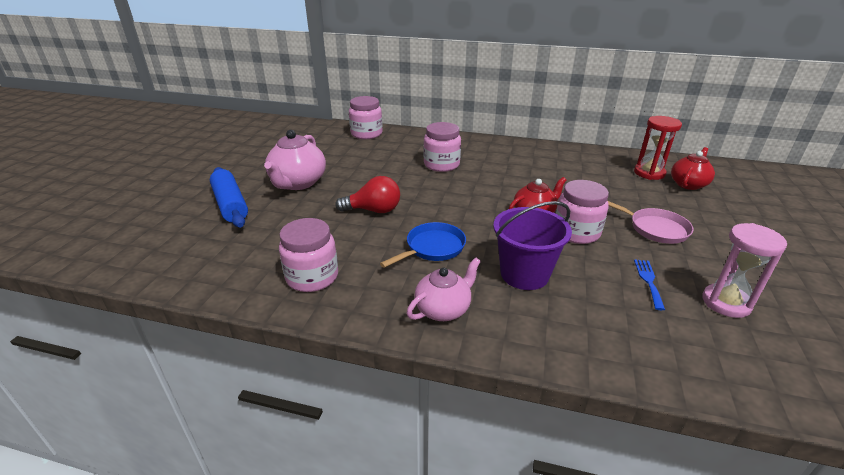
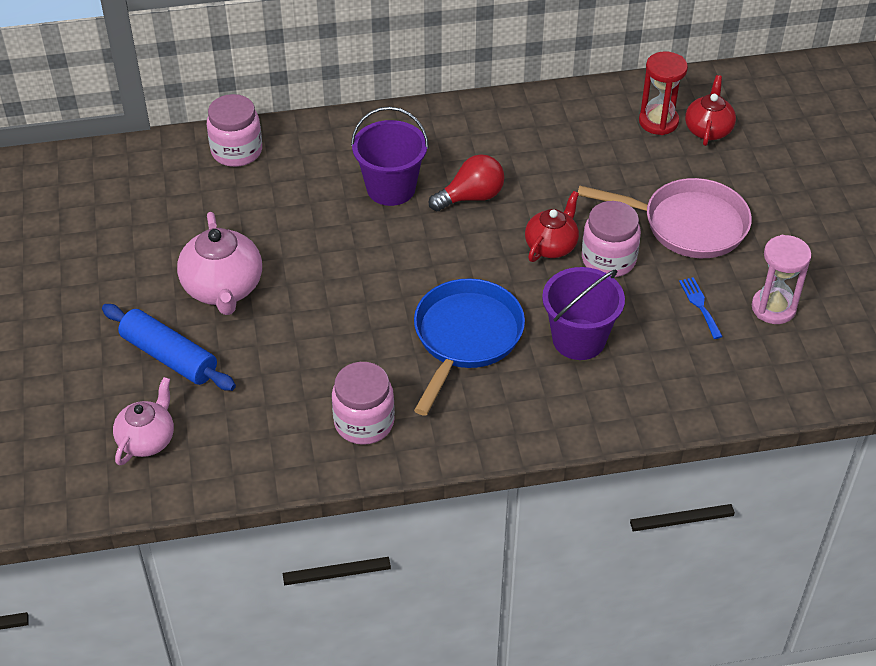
camera: 25 degrees left, 15 degrees up
red light bulb [335,176,400,213] -> red light bulb moved to [428,154,504,211]
blue pan [380,222,466,268] -> blue pan [414,278,525,416], size x1.56
pink teapot [407,257,481,321] -> pink teapot moved to [113,377,174,466]
pink jar [423,122,461,172] -> purple bucket [351,107,429,206]
pink pan [608,201,694,244] -> pink pan [578,178,752,258], size x1.56

